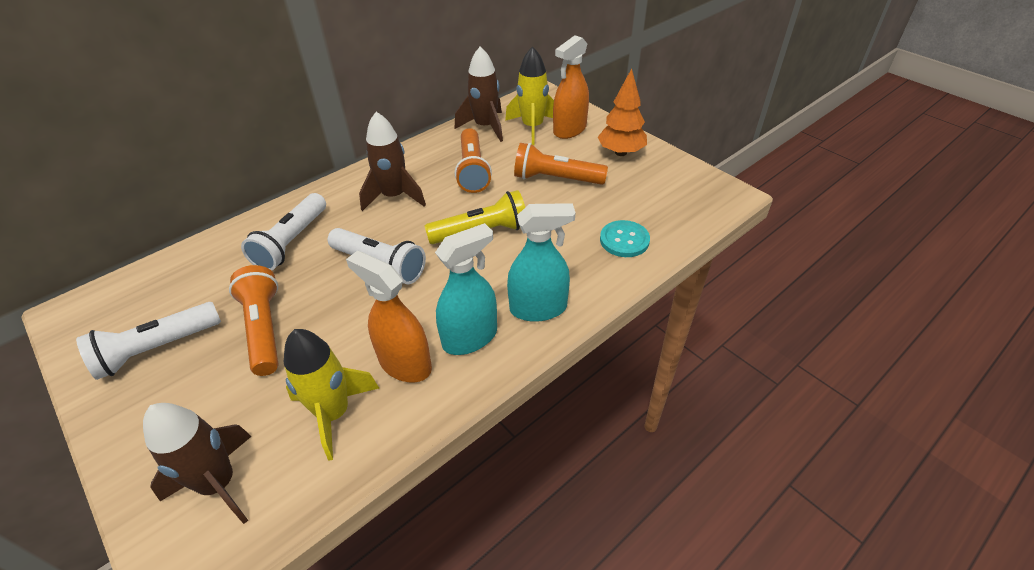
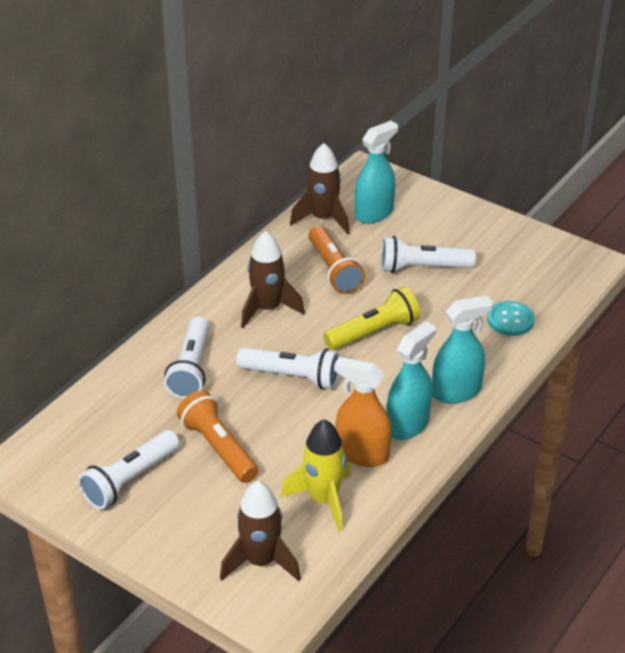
camera: 15 degrees left, 5 degrees down
yellow rocket [505,46,554,145] -> turquoise spray bottle [355,121,398,224]
orange flashlight [514,143,608,185] -> white flashlight [381,236,476,273]
orange spray bottle [553,35,589,139] -> none
orange tree [598,68,647,156] -> none

